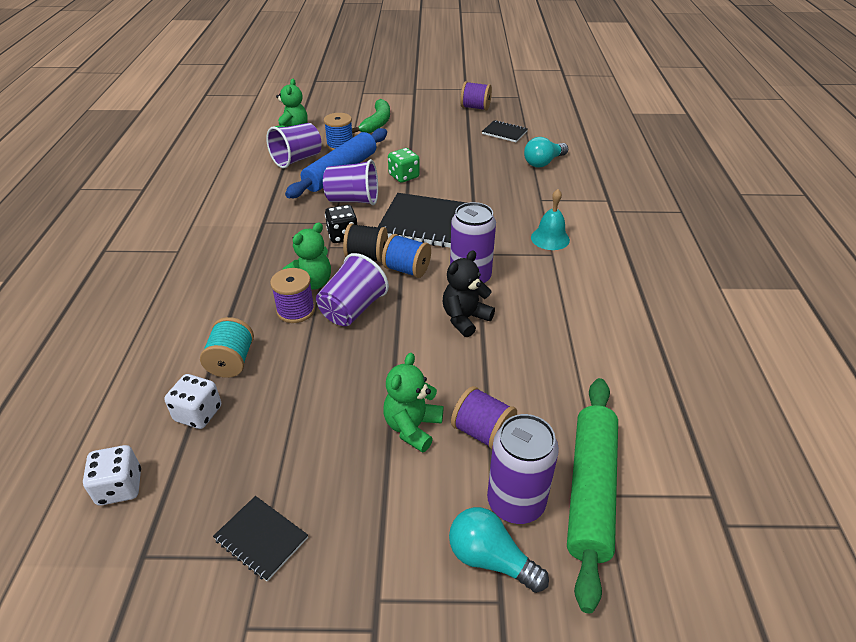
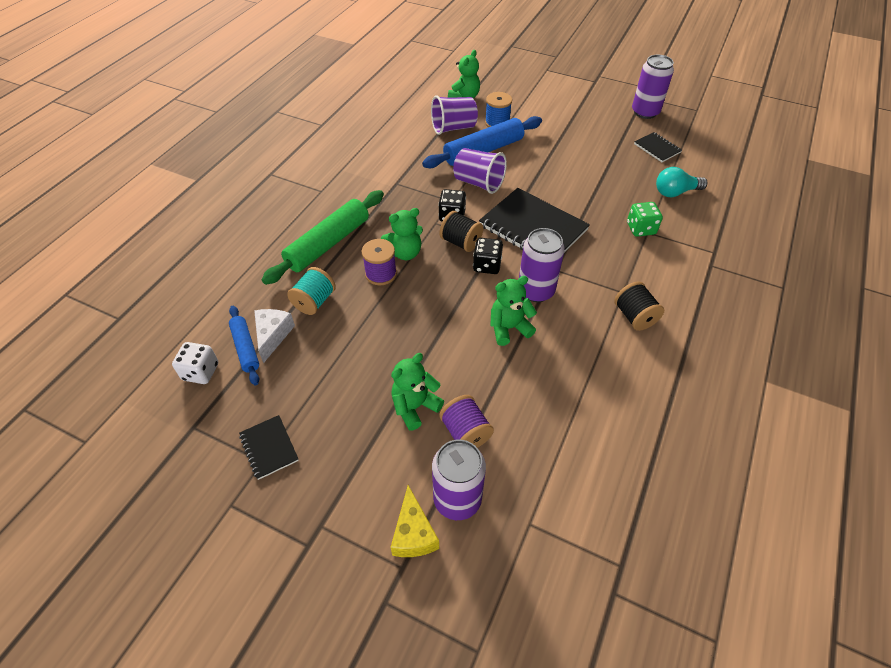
camera: 25 degrees right, 10 degrees up
white dice [164,374,221,429] -> white cheese [254,309,295,363]
purple cup [316,253,389,326] -> none
green banana [352,99,390,133] -> none
blue spool [382,234,431,278] -> black dice [473,238,503,274]
green dice [388,148,420,183] -> green dice moved to [627,202,663,237]
black teddy bear [443,250,495,337] -> green teddy bear [490,276,537,346]
turquoise light bulb [449,507,549,593] -> yellow cheese [390,485,439,557]
purple spool [460,81,492,111] -> purple can [632,55,674,119]
turquoise bell [531,189,570,250] -> none
green rolling pin [567,378,618,613] -> green rolling pin moved to [262,190,384,285]
none -> blue rolling pin [229,306,259,386]
none -> black spool [614,281,664,331]

